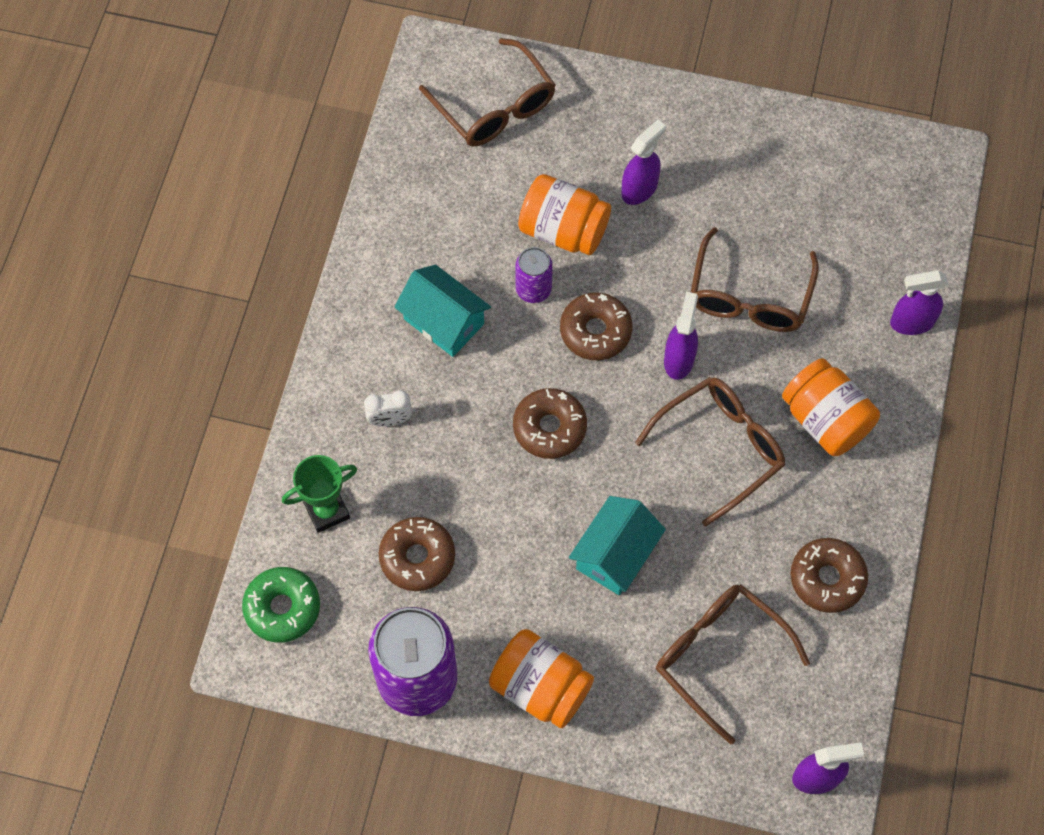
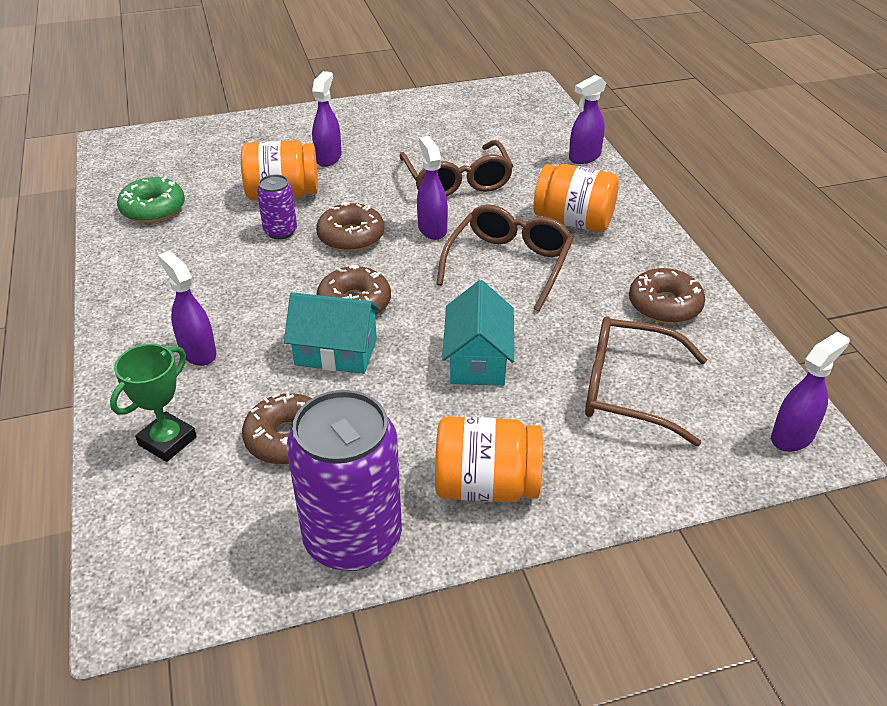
camera: 30 degrees left, 25 degrees down
green donut [242,567,320,643] -> green donut moved to [117,176,185,223]
white clock [364,390,412,426] -> purple spray bottle [158,251,216,366]
turquoise house [394,265,491,357] -> turquoise house moved to [284,292,381,374]
brown glasses [419,38,556,146] -> none

